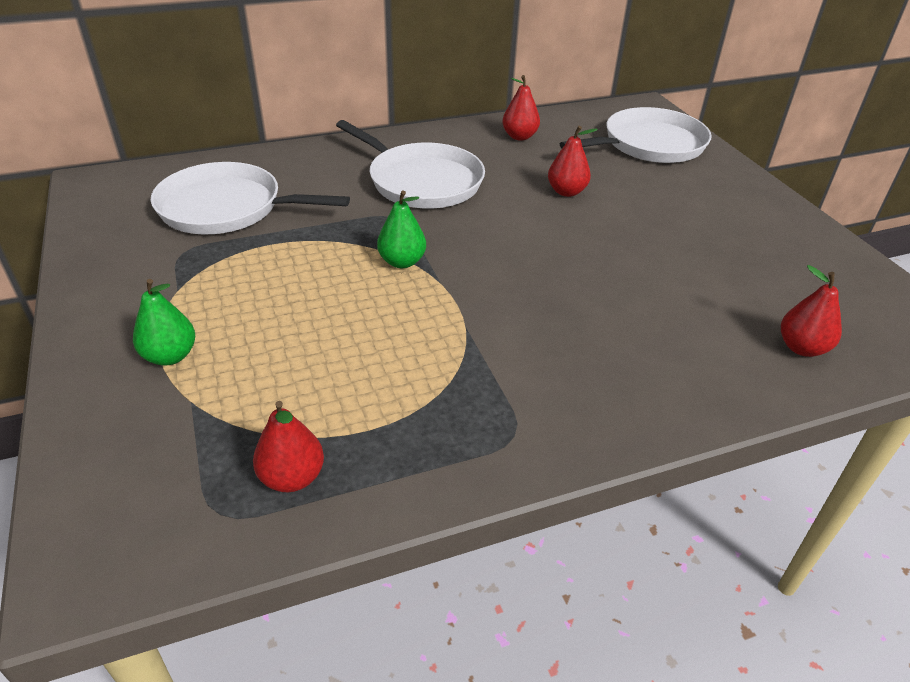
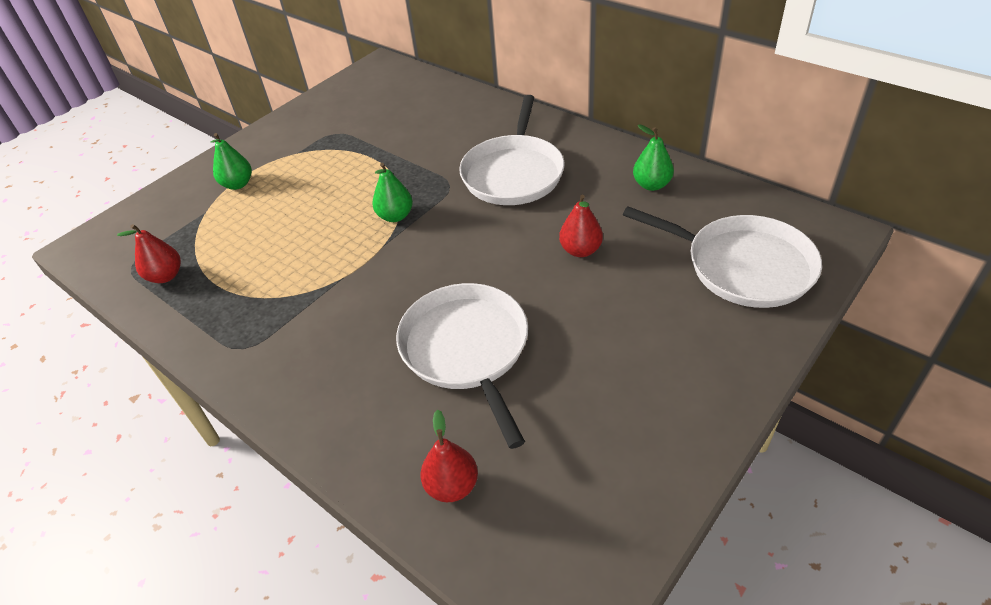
camera: 65 degrees right, 5 degrees up
white pan [151,162,350,234] -> white pan moved to [396,283,528,449]
red pear [502,75,540,141] -> green pear [633,124,674,191]

